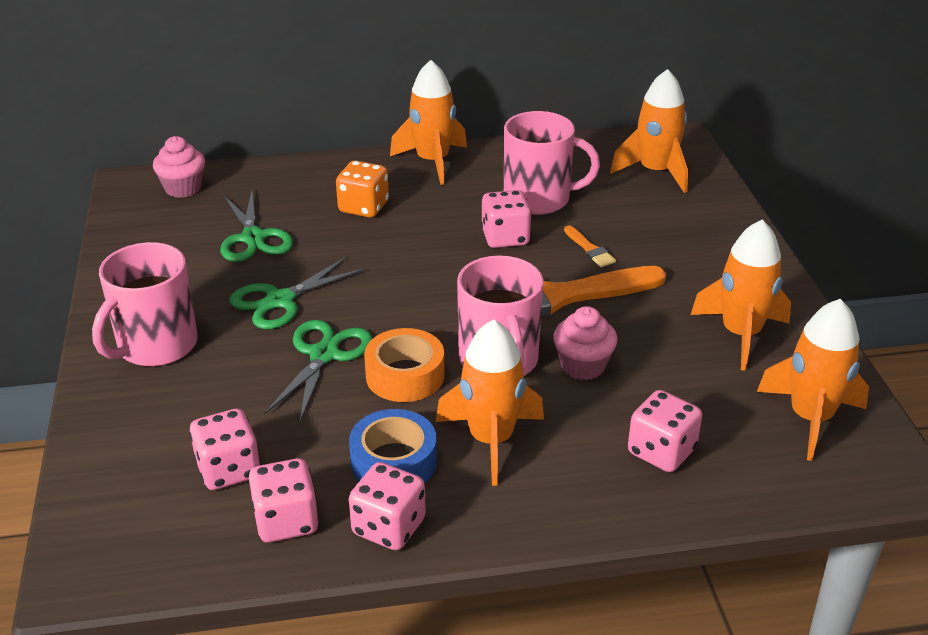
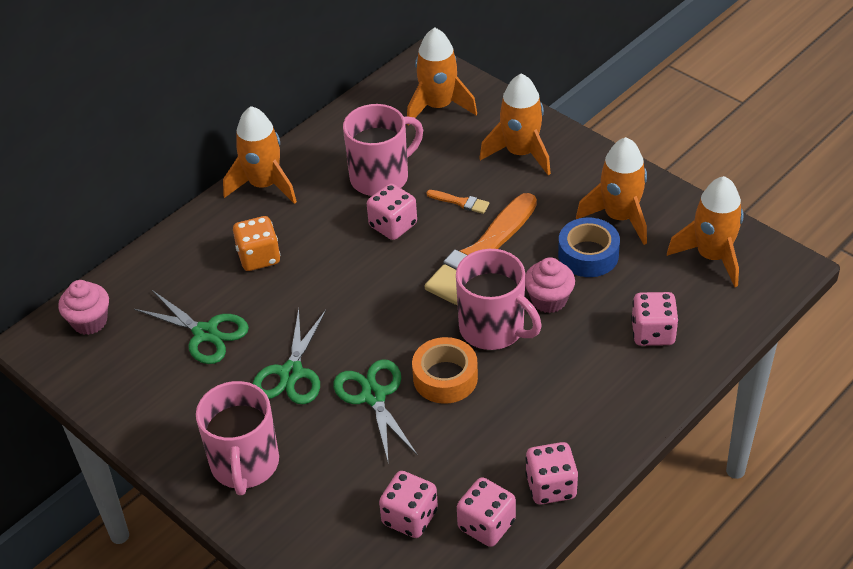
camera: 35 degrees left, 10 degrees up
blue tape [349,409,437,483] -> blue tape moved to [558,218,620,277]
orange rocket [436,319,544,486] -> orange rocket moved to [479,74,551,175]

